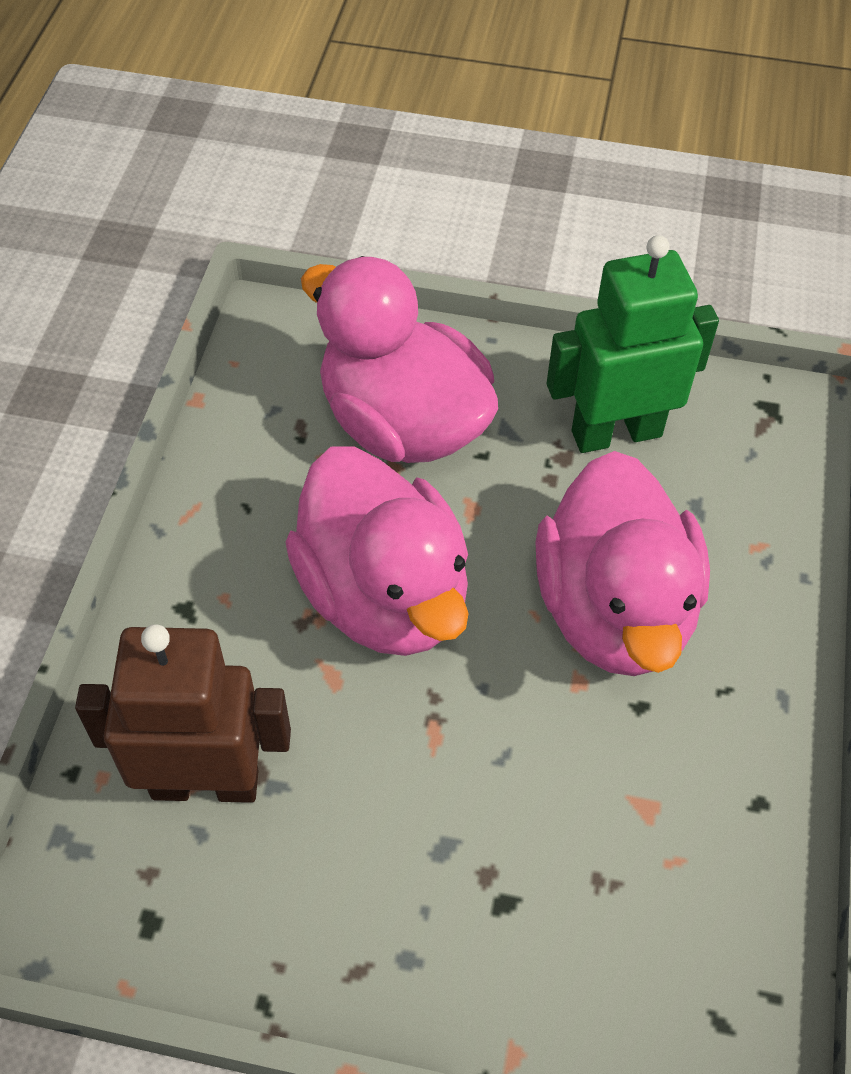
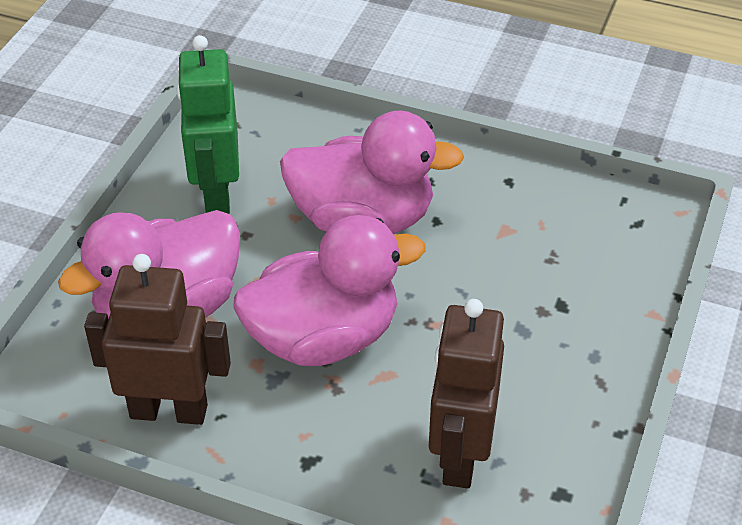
camera: 80 degrees left, 10 degrees down
none -> brown robot [84,254,231,425]

